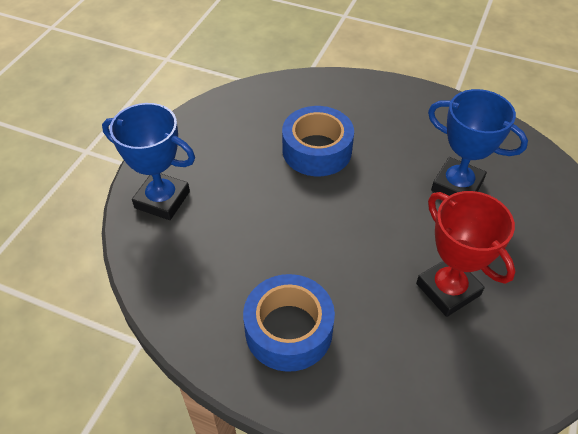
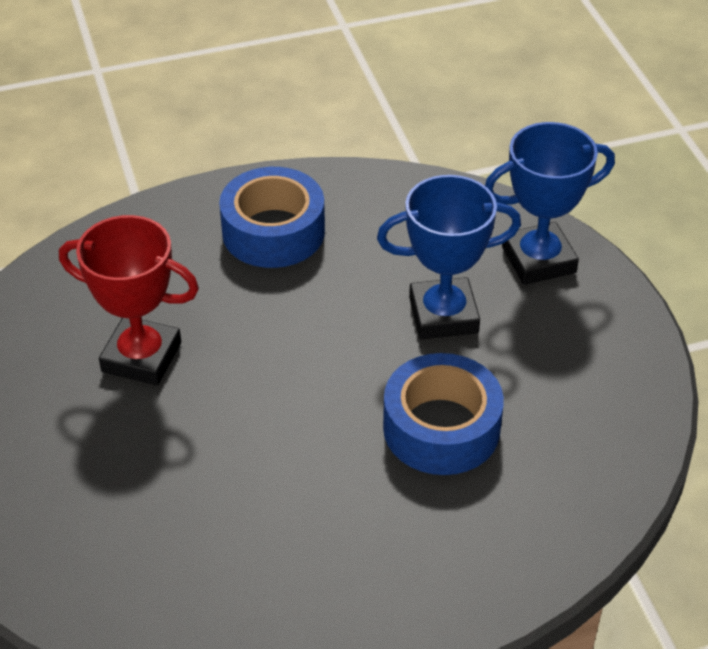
camera: 140 degrees right, 5 degrees down
blue trophy [428,89,528,196] -> blue trophy moved to [377,175,521,339]

